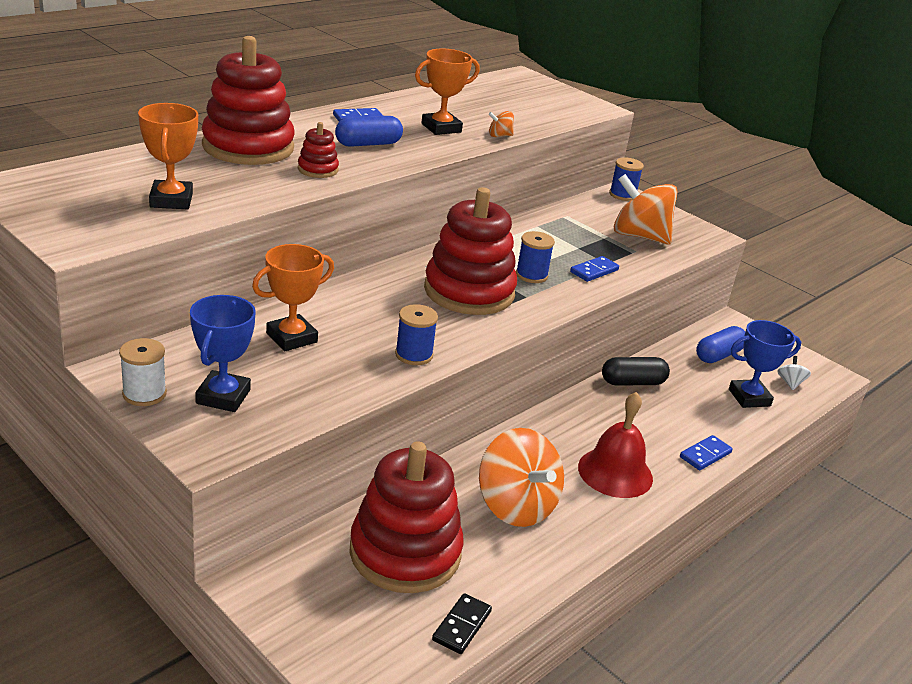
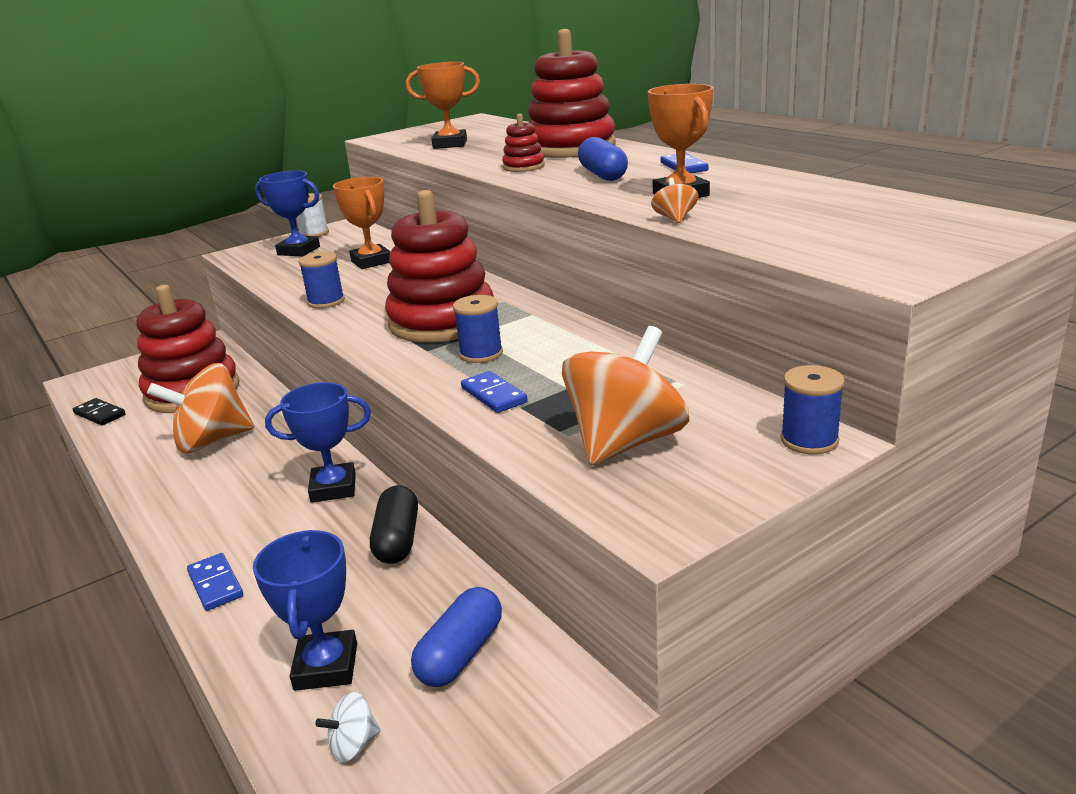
camera: 105 degrees right, 5 degrees down
red bell [578,392,653,498] -> none
blue capsule [696,326,745,363] -> blue capsule turned 60 degrees clockwise [411,587,502,687]
white spinning top [777,356,811,390] -> white spinning top turned 135 degrees clockwise [315,692,381,762]
none -> blue trophy [265,382,371,503]

